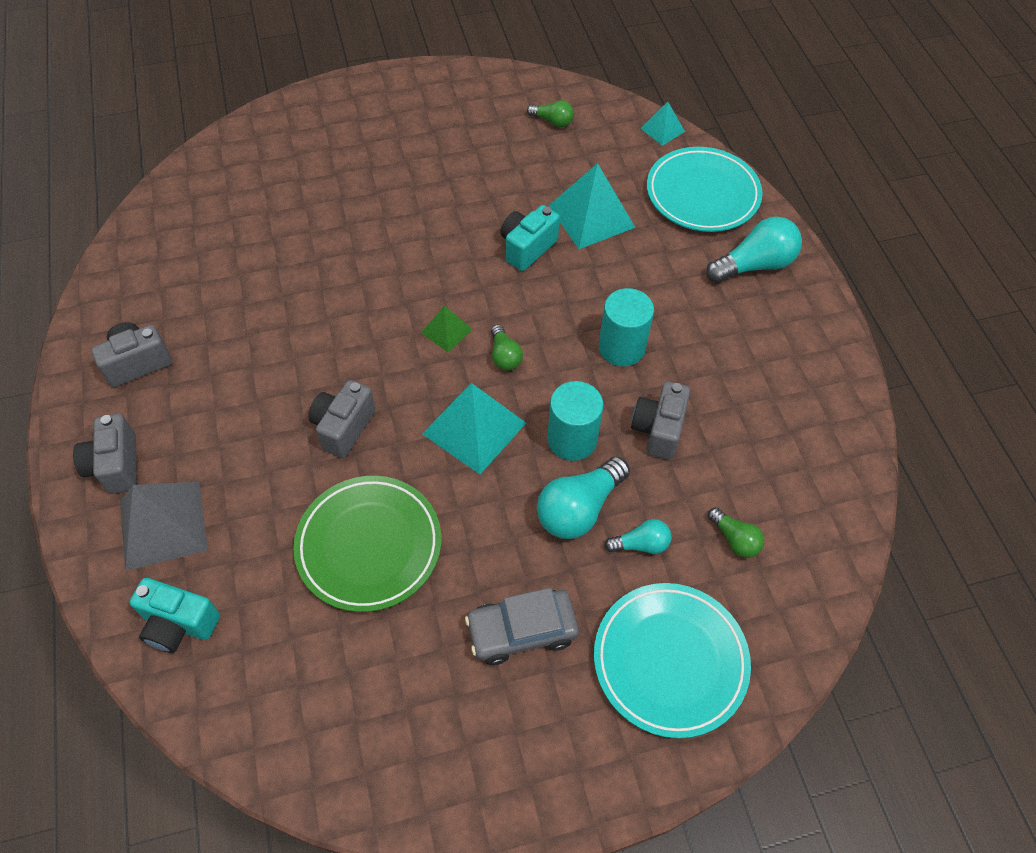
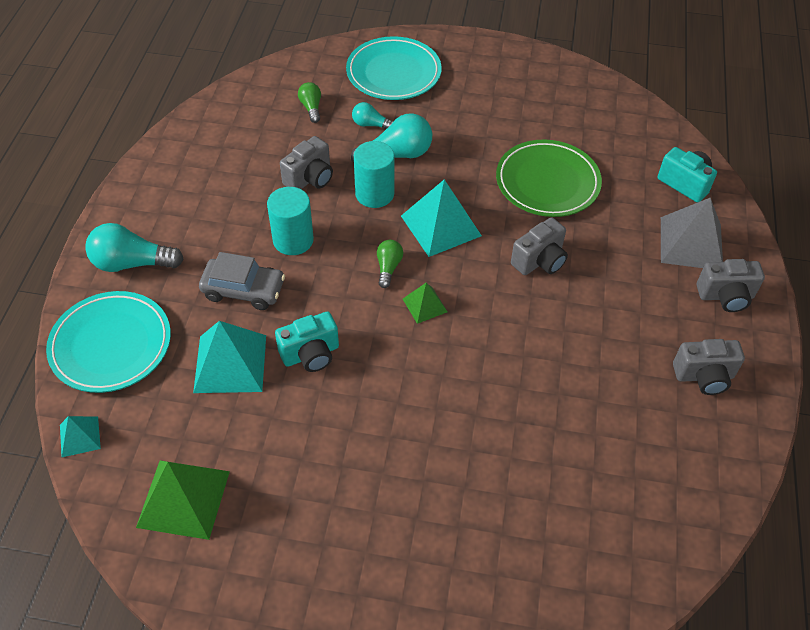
camera: 155 degrees left, 5 degrees down
grey camera [73,414,137,494] -> grey camera turned 75 degrees clockwise [697,259,765,312]
grey car [465,588,579,665] -> grey car moved to [199,252,285,310]
green light bulb [527,100,574,128] -> green pyramid [136,460,230,540]

